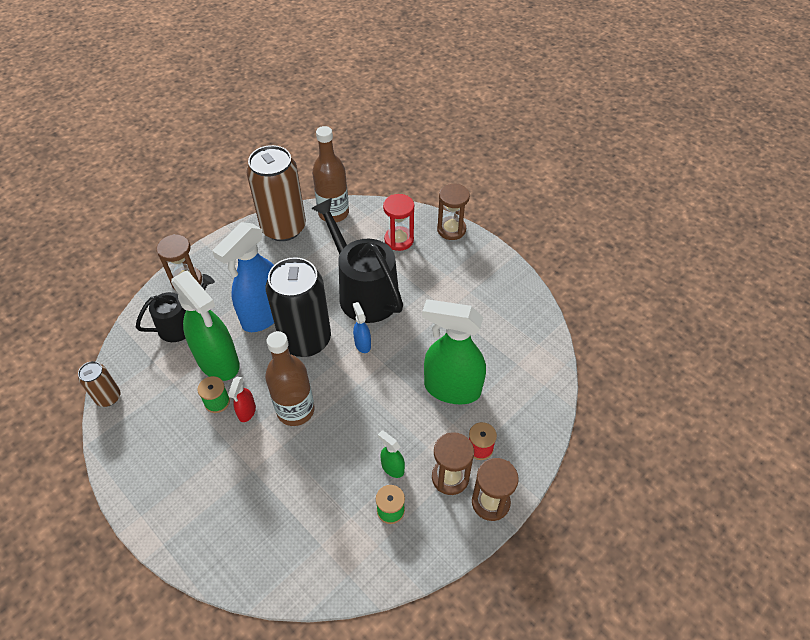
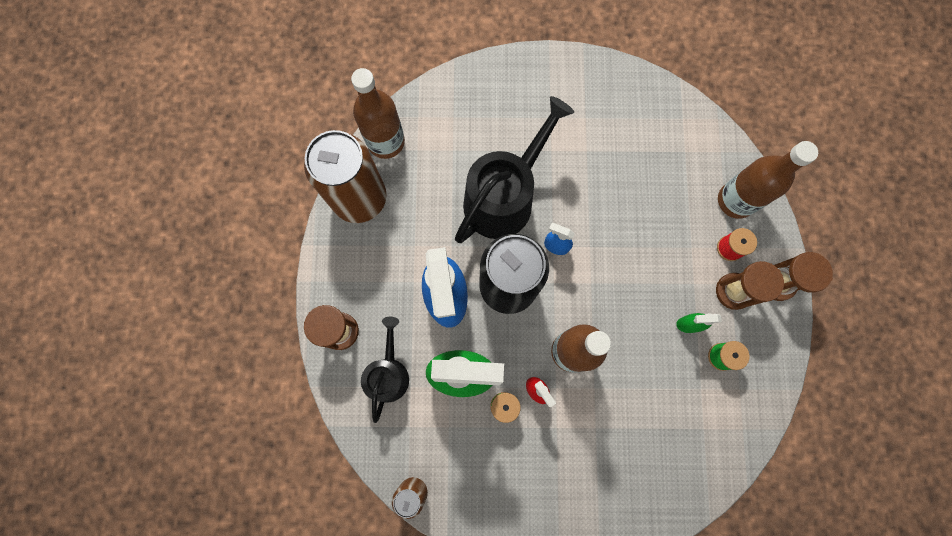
camera: 45 degrees left, 25 degrees up
black watering can [311,198,403,323] -> black watering can turned 120 degrees clockwise [455,96,574,243]
red hourglass [383,194,414,251] -> none
green spray bottle [422,300,486,404] -> none
brown hourglass [437,184,470,240] -> none
none -> brown bottle [718,141,818,219]

